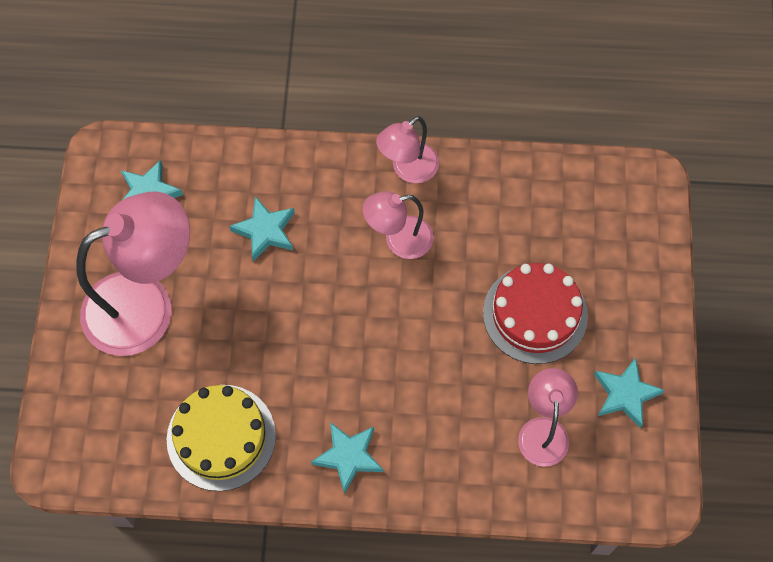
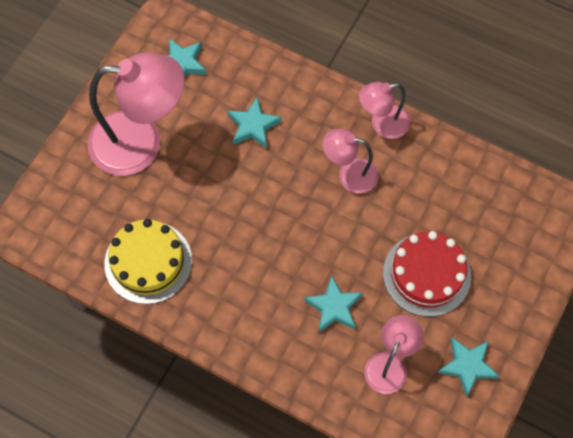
camera: 25 degrees right, 0 degrees up
turquoise star [311,422,383,494] -> turquoise star moved to [304,275,363,332]

